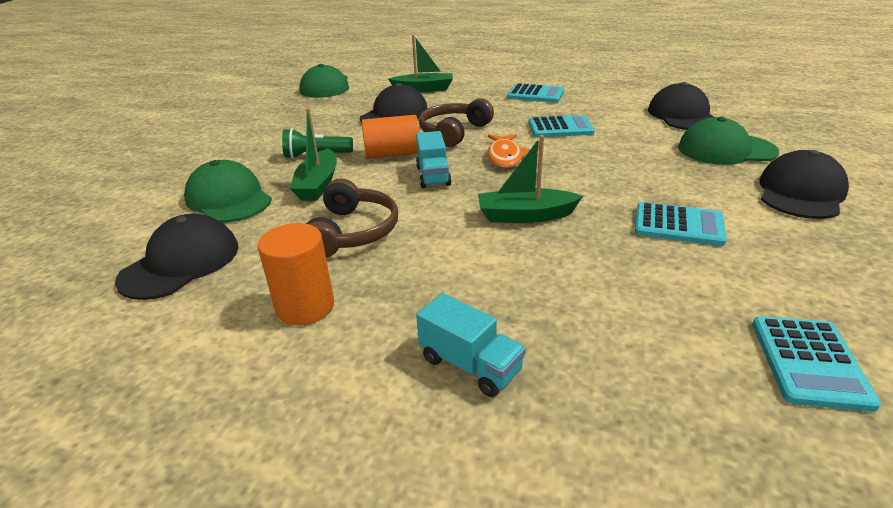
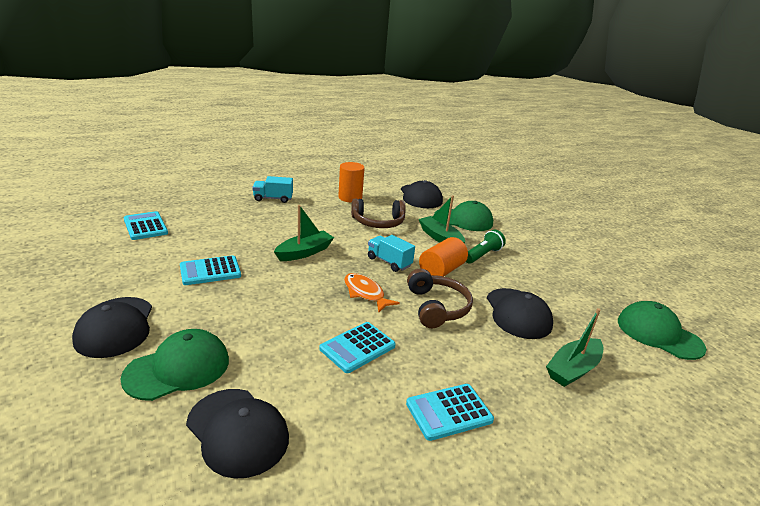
camera: 135 degrees right, 5 degrees down
brown headphones [306,178,398,258] -> brown headphones turned 60 degrees counterclockwise [351,199,406,228]

